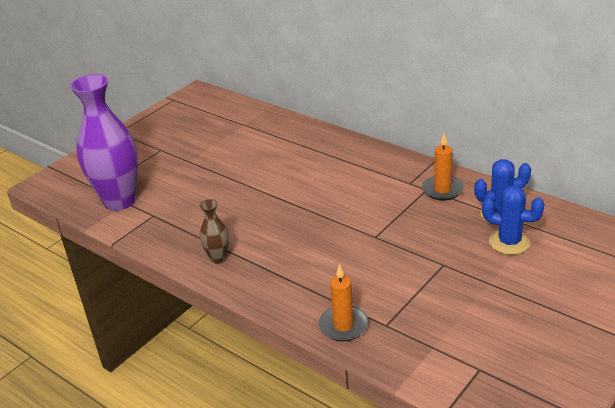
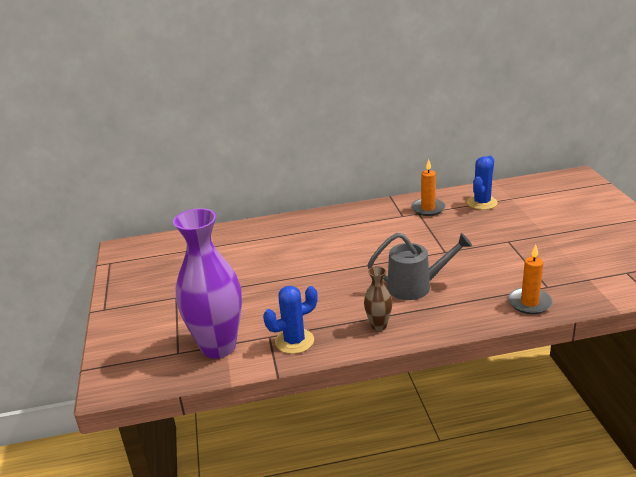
camera: 50 degrees left, 5 degrees down
blue cactus [482,186,545,255] -> blue cactus moved to [263,286,318,354]
none -> grey watering can [367,233,472,300]

